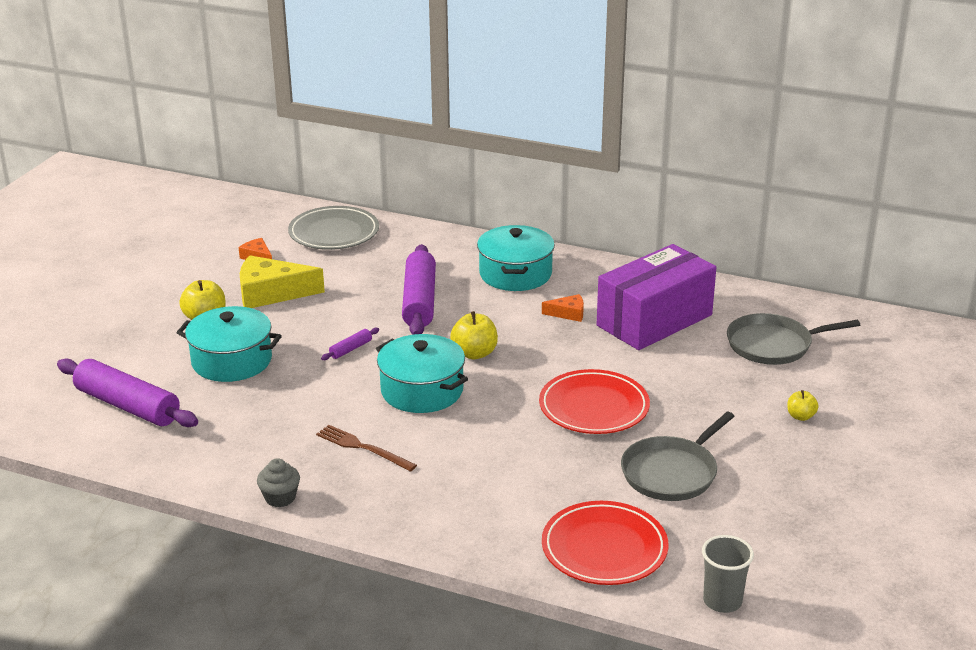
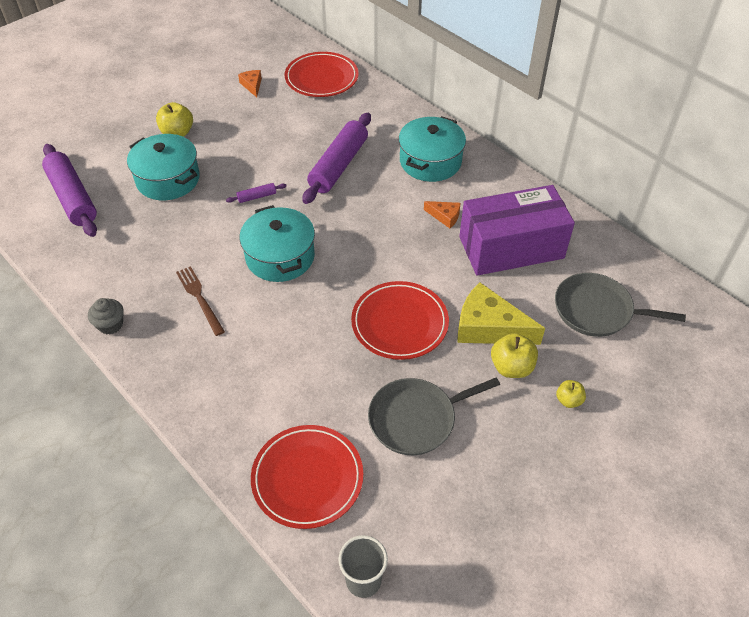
camera: 25 degrees right, 20 degrees up
yellow cheese [240,255,325,308] -> yellow cheese moved to [457,282,545,345]
grey plate [288,206,379,250] -> red plate [285,52,358,97]
yellow apple [450,311,498,359] -> yellow apple moved to [491,333,538,378]

